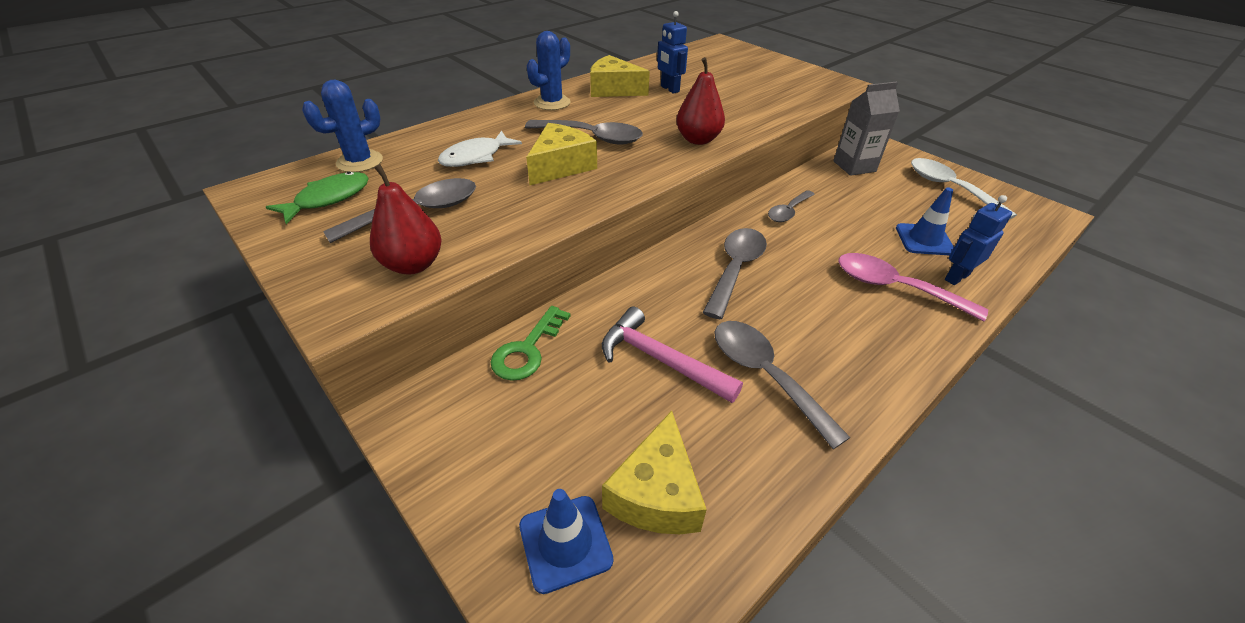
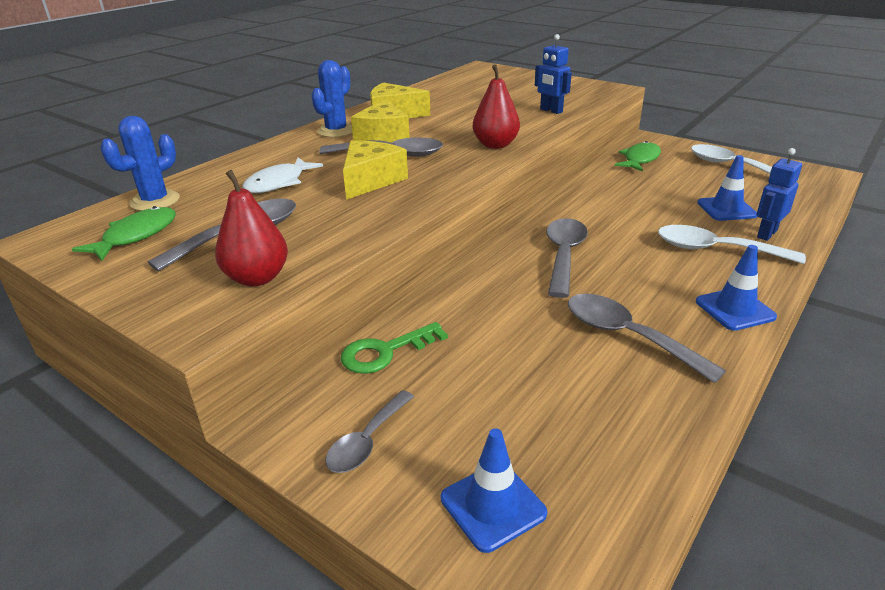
camera: 10 degrees left, 10 degrees down
green key [490,306,571,381] -> green key turned 45 degrees clockwise [341,322,448,374]
pink hammer [602,307,743,403] -> none
yellow cheese [602,411,707,534] -> yellow cheese moved to [351,99,410,143]
blue robot [657,11,688,94] -> blue robot moved to [535,34,572,114]
grey spoon [768,190,815,222] -> grey spoon moved to [325,390,414,473]
grey carton [833,82,900,176] -> green fish [615,141,661,172]
pink spoon [838,253,988,322] -> white spoon [658,225,806,264]
none -> blue traffic cone [696,245,777,331]

